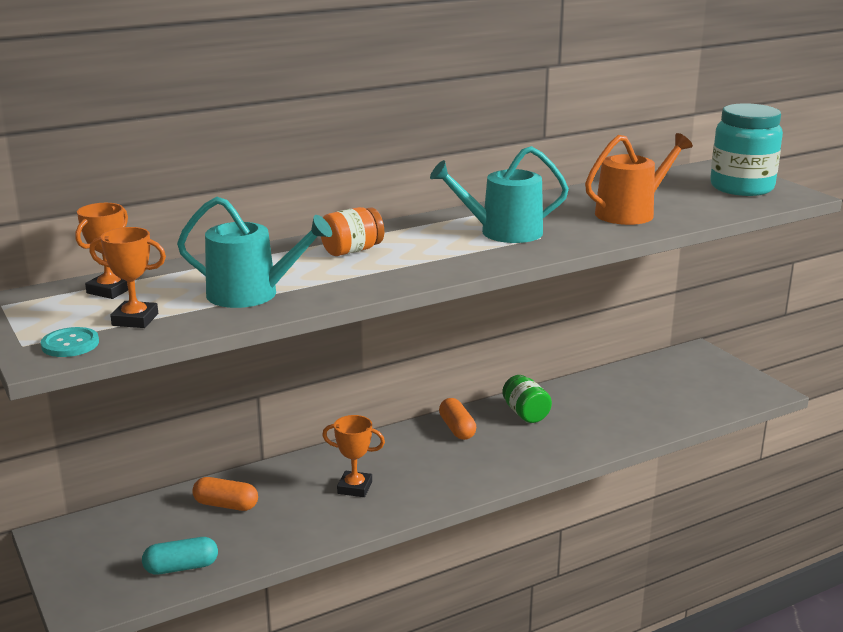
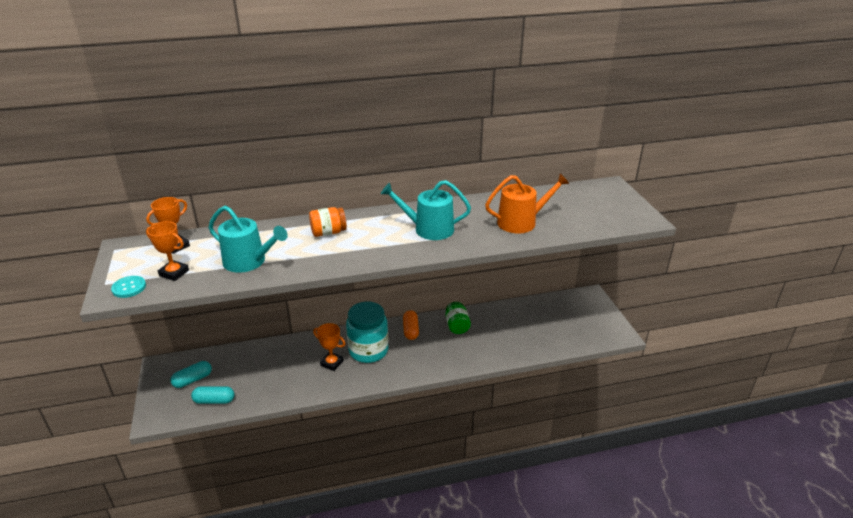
camera: 15 degrees right, 10 degrees up
orange capsule [193,477,258,511] -> none
turquoise jar [710,103,783,196] -> turquoise jar moved to [346,302,388,363]
none -> turquoise capsule [170,361,212,388]

